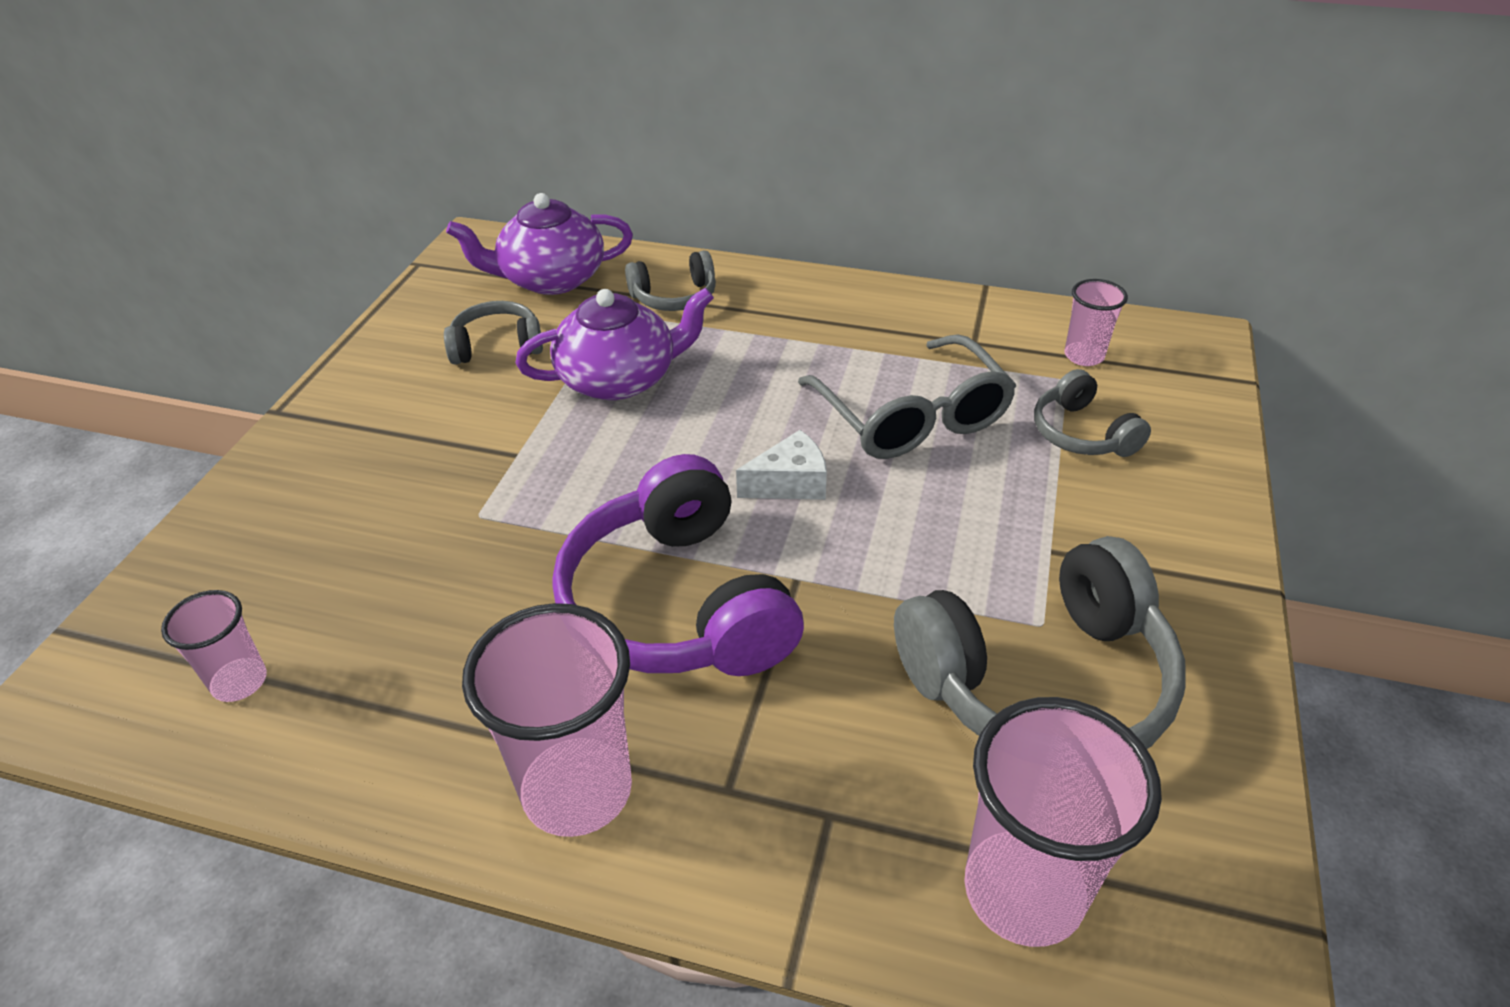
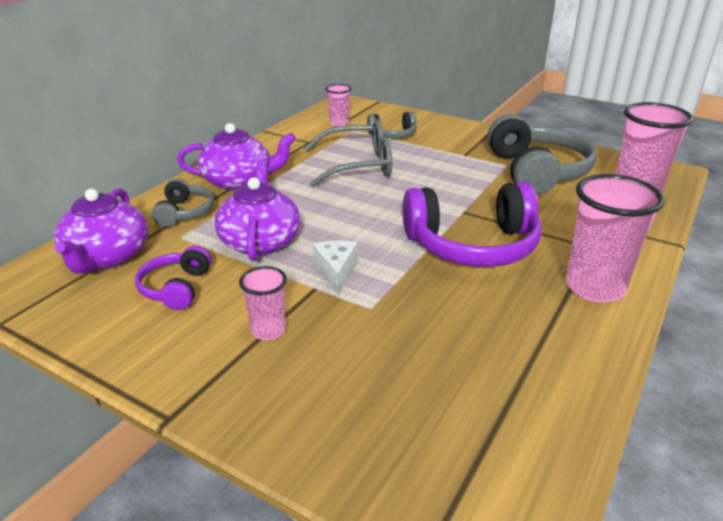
camera: 75 degrees left, 10 degrees down
pink cup [161,590,267,702] -> pink cup moved to [239,266,287,340]
grey headphones [444,301,543,364] -> purple headphones [135,246,211,310]
white cheese [736,430,827,500] -> white cheese moved to [313,241,358,295]
none -> purple teapot [177,123,296,191]

